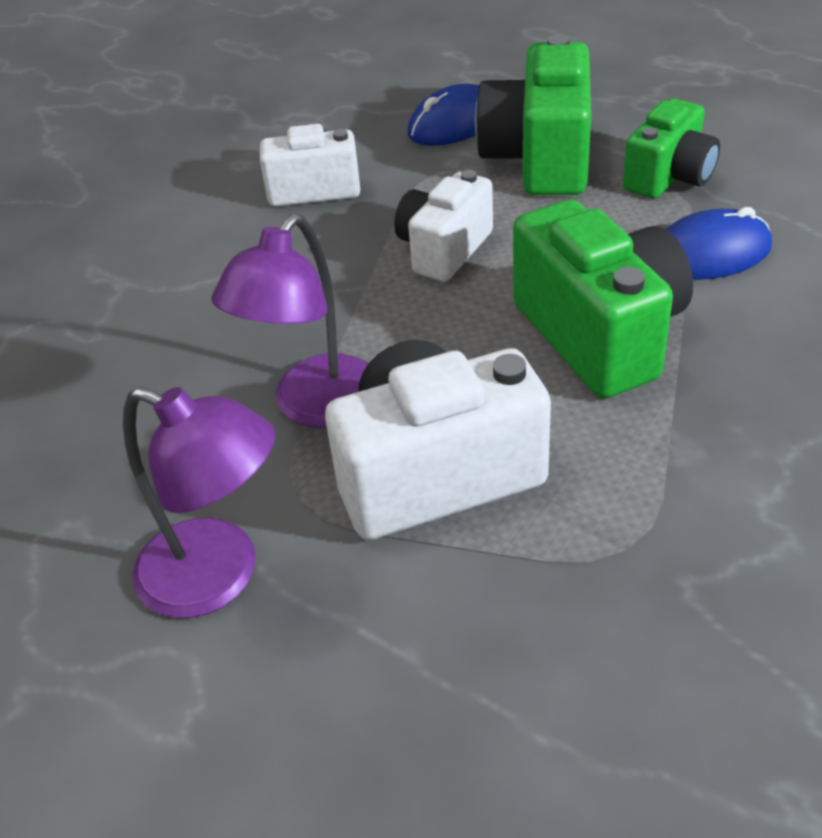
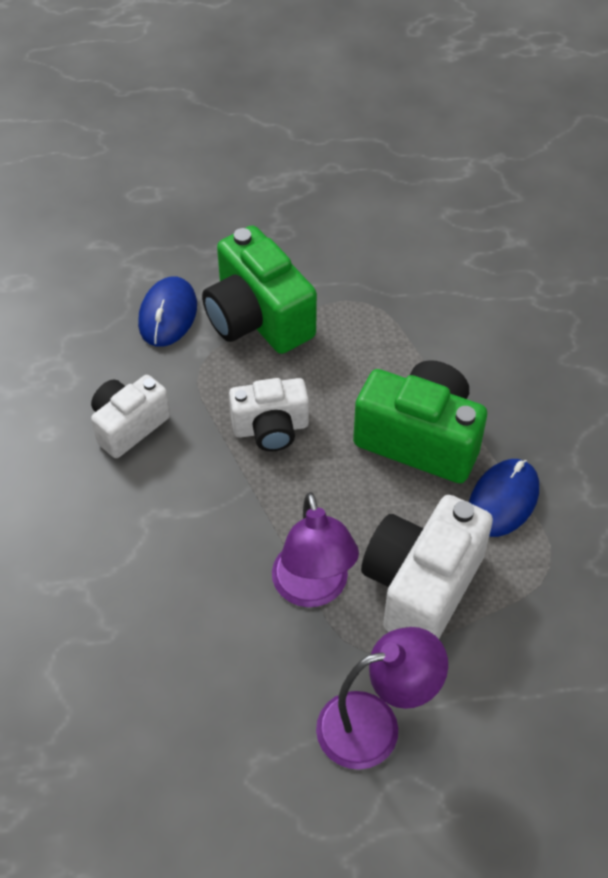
camera: 45 degrees left, 10 degrees up
white camera [394,170,493,282] -> white camera turned 90 degrees counterclockwise [229,378,309,452]
green camera [623,98,720,199] -> none
blue mouse [666,207,772,280] -> blue mouse moved to [469,459,539,537]

